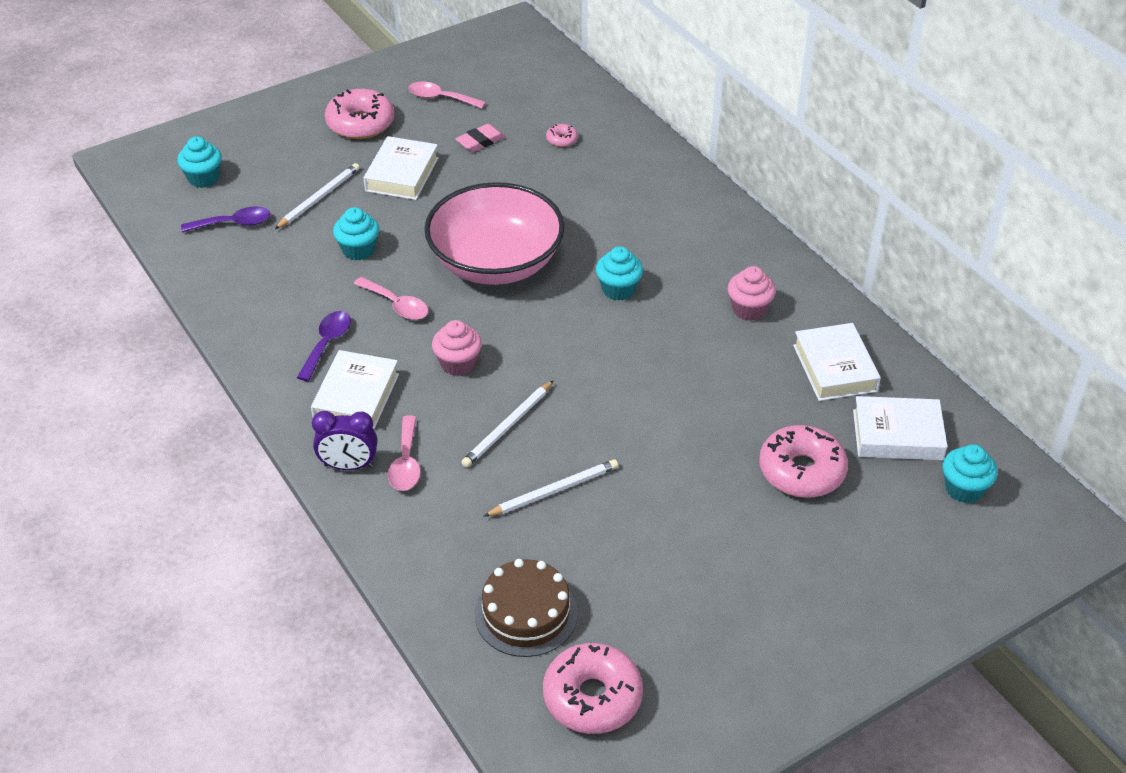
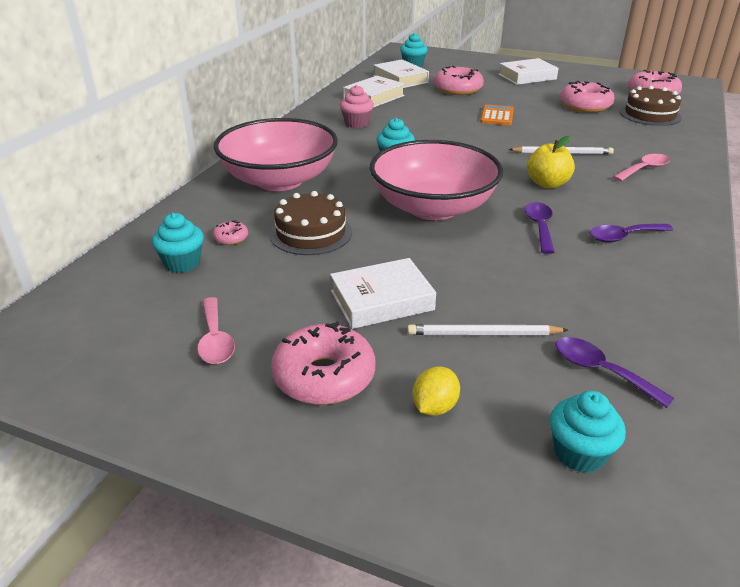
camera: 125 degrees left, 10 degrees down
white book [311,350,399,429] -> white book moved to [498,58,558,85]
purple clock [312,411,377,470] -> none
turquoise cupcake [333,207,379,260] -> turquoise cupcake moved to [152,213,204,273]
pink spoon [354,277,429,320] -> purple spoon [525,202,555,254]
pink cupcake [432,320,482,376] -> yellow apple [527,136,575,188]
pink eraser [455,124,505,152] -> none
white pencil [483,459,618,517] -> none
none -> pink bowl [214,118,338,191]
none -> brown cake [270,191,352,255]
none -> yellow lemon [413,366,460,416]
none -> orange calculator [480,104,514,125]
none -> pink donut [559,81,615,113]

